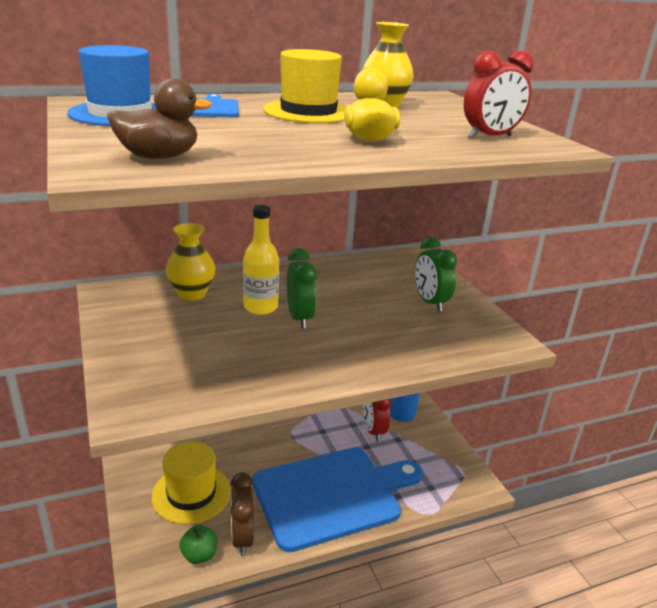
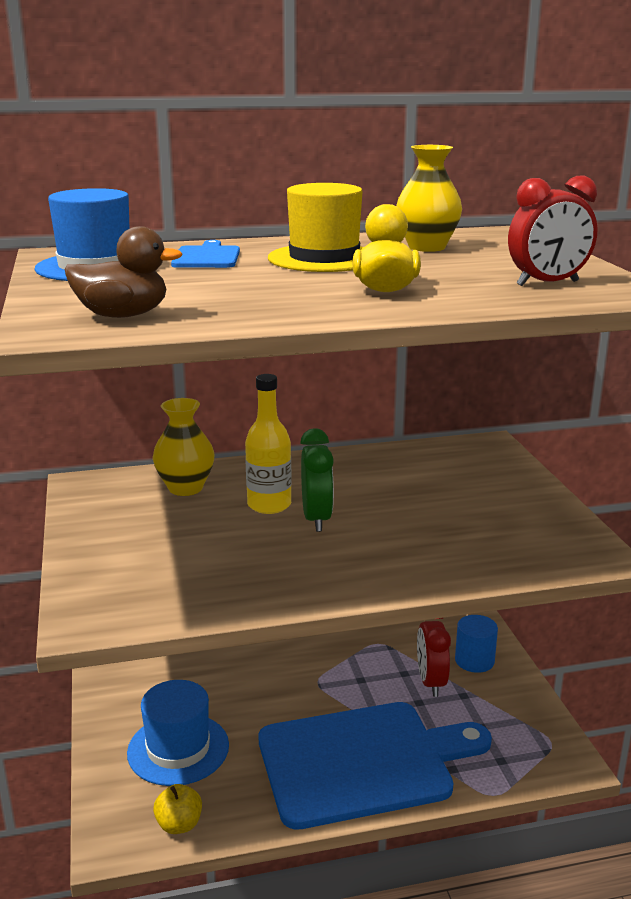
camera: 10 degrees right, 5 degrees down
yellow hat [151,442,231,524] -> blue hat [127,680,229,786]
green apple [179,525,217,564] -> yellow apple [153,784,202,834]
brown clock [230,472,255,556] -> none
green clock [415,237,457,312] -> none

